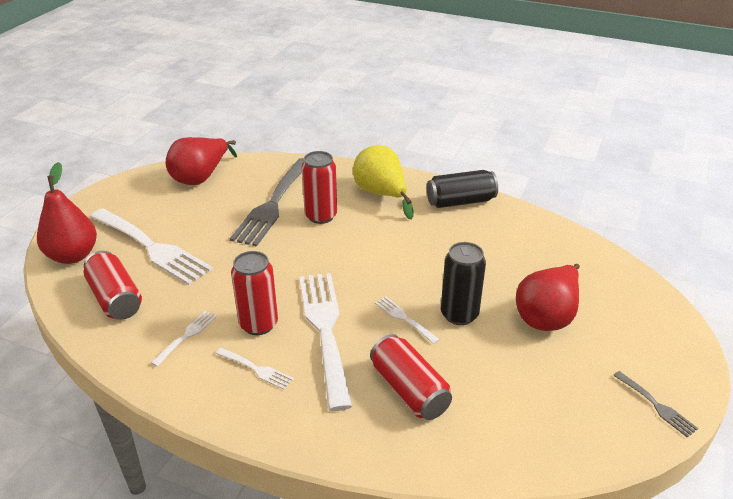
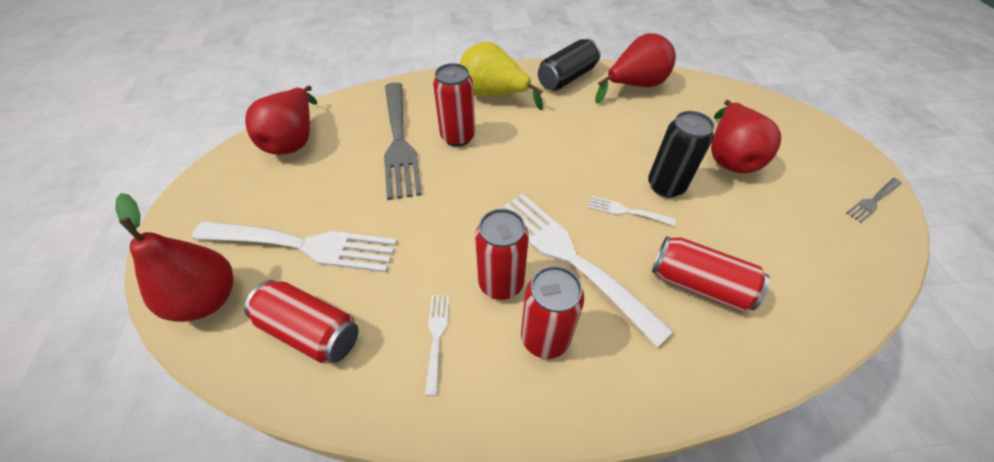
camera: 30 degrees left, 15 degrees up
white fork [215,348,294,390] -> red can [521,266,584,359]
grey fork [613,371,698,437] -> grey fork turned 120 degrees clockwise [846,178,902,223]
none -> red pear [595,33,676,104]

